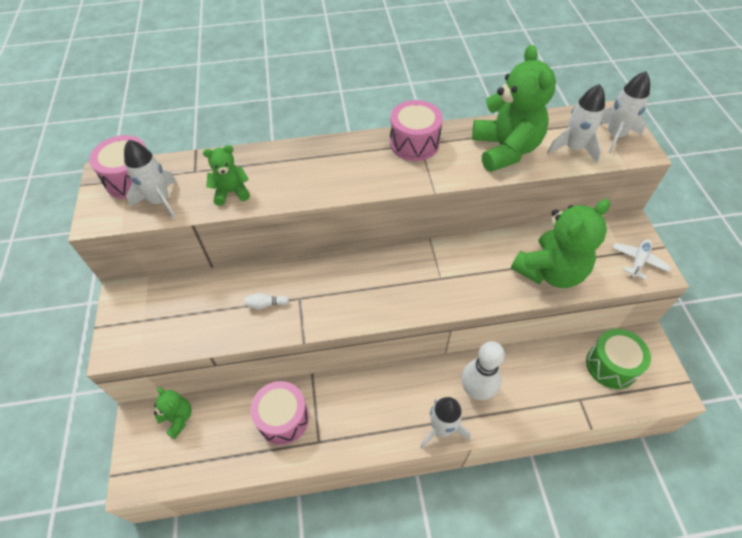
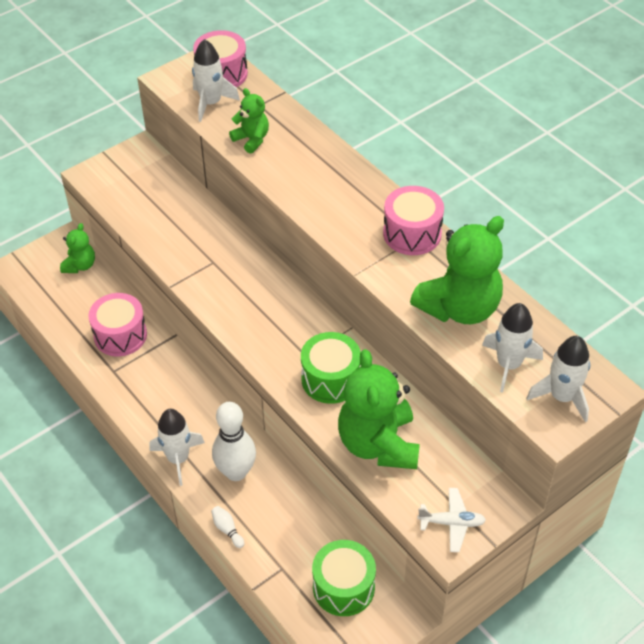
camera: 60 degrees right, 5 degrees down
white bowling pin [245,293,289,309] -> white bowling pin moved to [211,506,244,548]
green teddy bear [511,199,610,288] -> green teddy bear turned 60 degrees clockwise [338,349,420,469]
none -> green drum [301,332,361,404]

